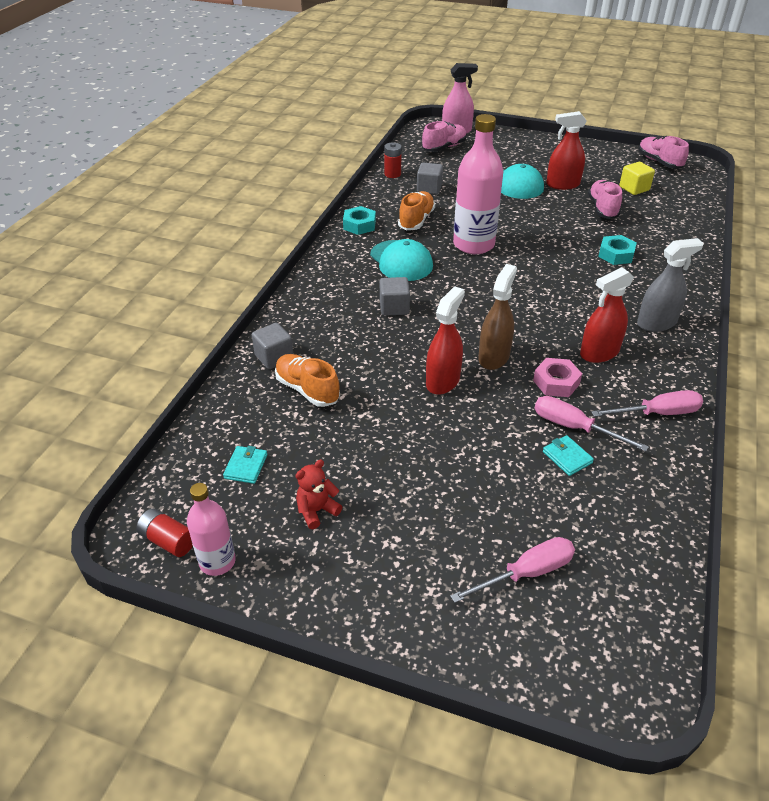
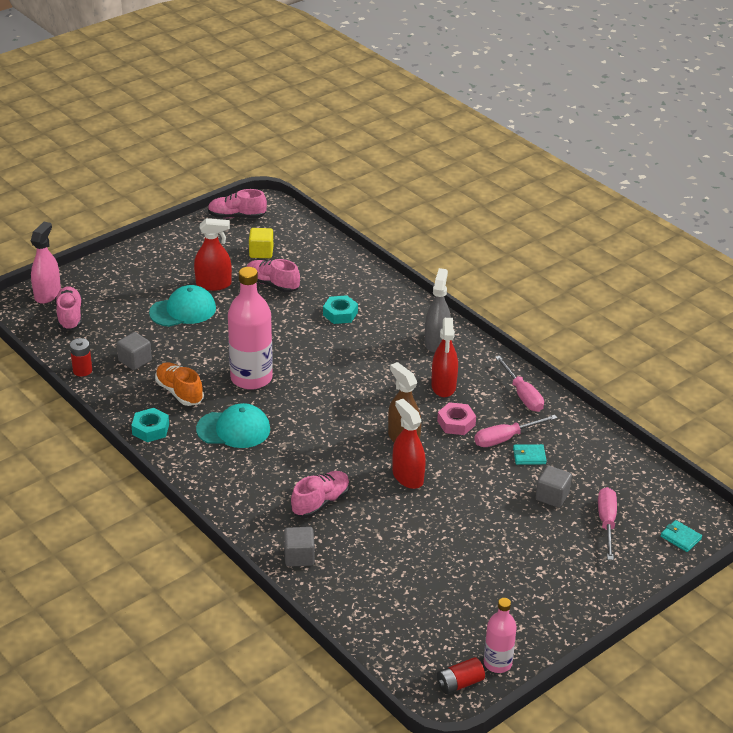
camera: 60 degrees left, 5 degrees down
turquoise wallet [223,446,267,484] -> turquoise wallet moved to [661,520,702,552]
orange shoe [275,354,340,407] -> none
red teddy bear [295,460,342,529] -> none
grey cube [380,277,410,316] -> grey cube moved to [535,465,572,508]
red spray bottle [546,111,587,190] -> red spray bottle turned 120 degrees counterclockwise [194,218,232,291]
pink screwdriver [591,390,703,417] -> pink screwdriver turned 135 degrees clockwise [495,356,544,412]
none -> pink shoe [291,471,350,518]

